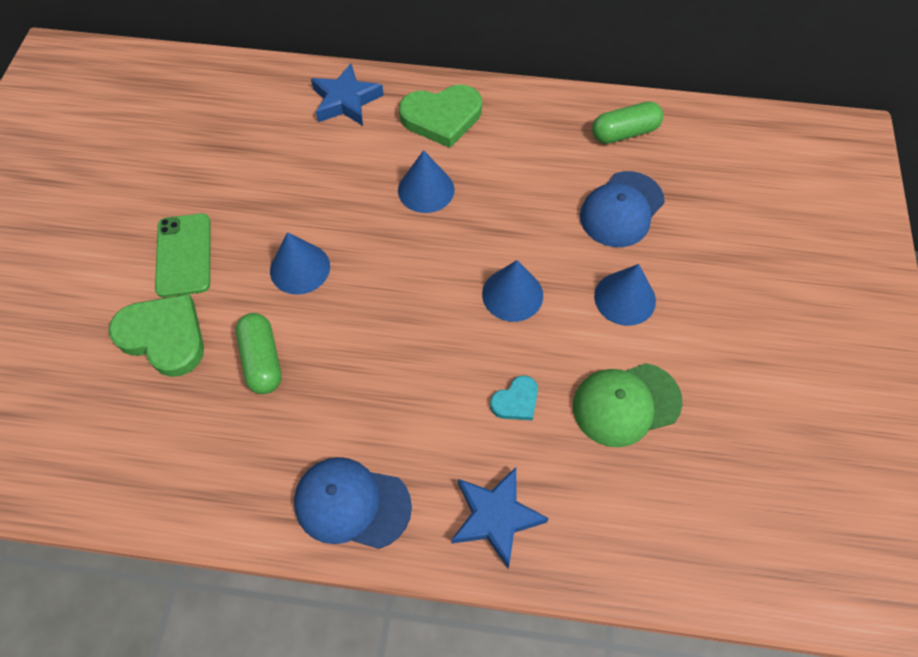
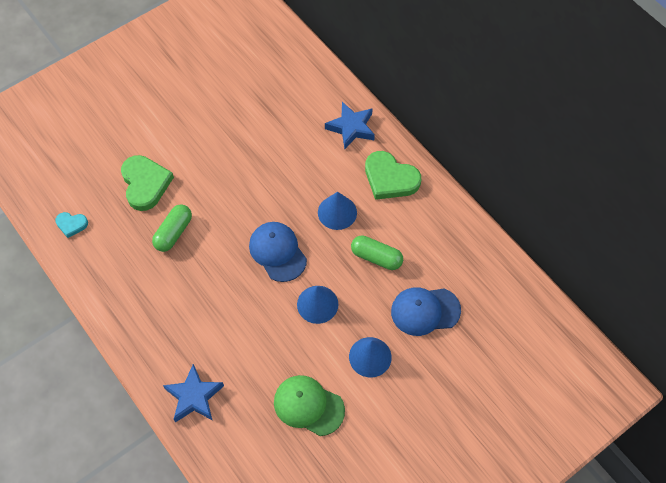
camera: 45 degrees right, 0 degrees up
green phone [155,213,210,297] -> none
blue cone [270,232,330,295] -> none
blue cap [294,457,412,549] -> blue cap moved to [249,222,307,282]
turquoise heart [490,376,538,420] -> turquoise heart moved to [55,212,88,238]
green capsule [592,101,663,144] -> green capsule moved to [351,235,403,270]

